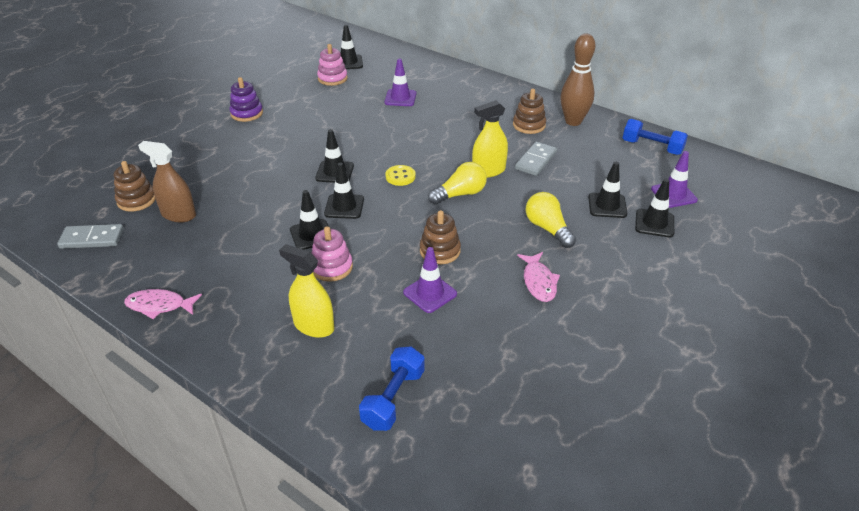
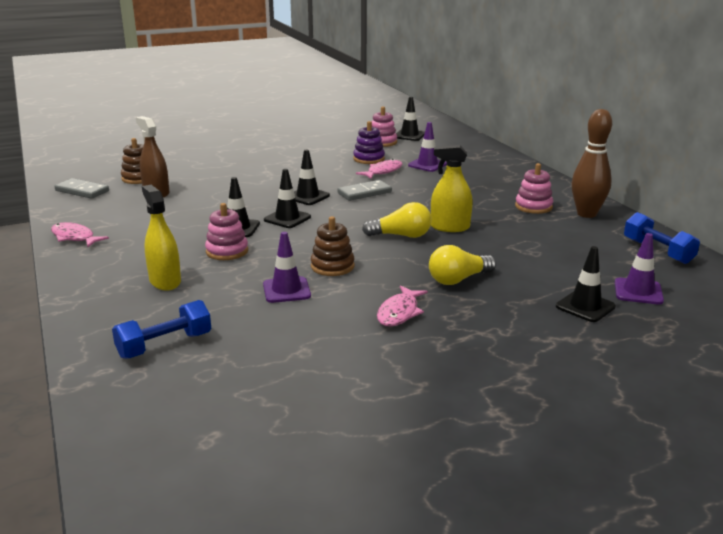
camera: 30 degrees right, 15 degrees down
purple stacking toy [229,77,263,122] -> purple stacking toy moved to [353,121,385,164]
yellow button [386,165,416,186] -> none
brown stacking toy [513,89,546,134] -> pink stacking toy [515,163,553,214]
grey domino [515,142,557,176] -> grey domino moved to [337,180,392,201]
yellow light bulb [526,192,576,248] -> yellow light bulb turned 120 degrees counterclockwise [429,245,496,285]
black traffic cone [588,162,627,218] -> none
none -> pink fish [356,159,402,179]

